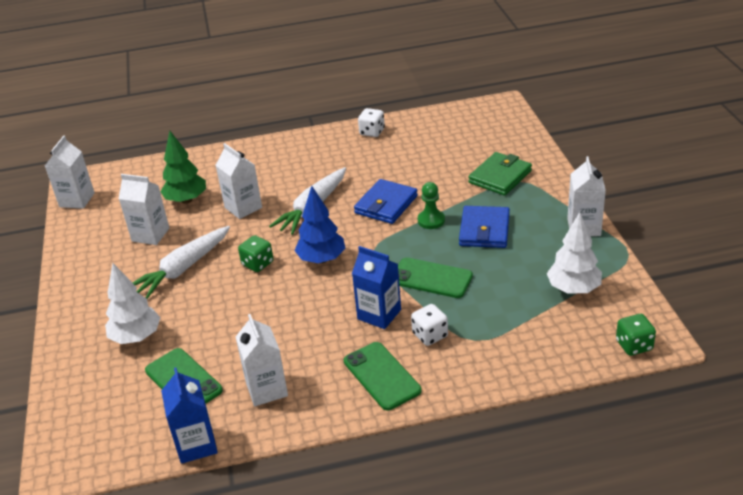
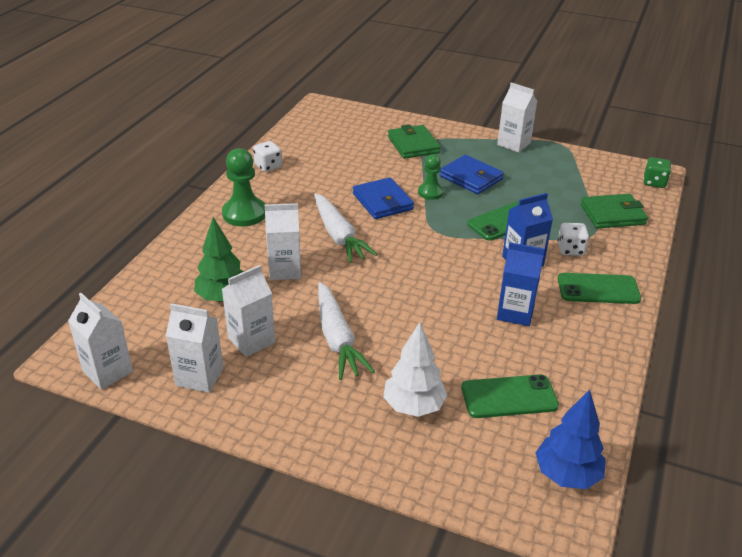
camera: 60 degrees left, 0 degrees up
blue carton [161,368,218,464] -> blue carton moved to [497,242,545,326]
white carton [236,314,288,406] -> white carton moved to [166,303,223,393]
green dice [238,235,273,272] -> none
blue tree [294,186,346,264] -> blue tree moved to [535,390,606,489]
white tree [547,212,602,294] -> none
none -> green pawn [222,148,265,226]
none -> green wallet [581,194,648,229]

